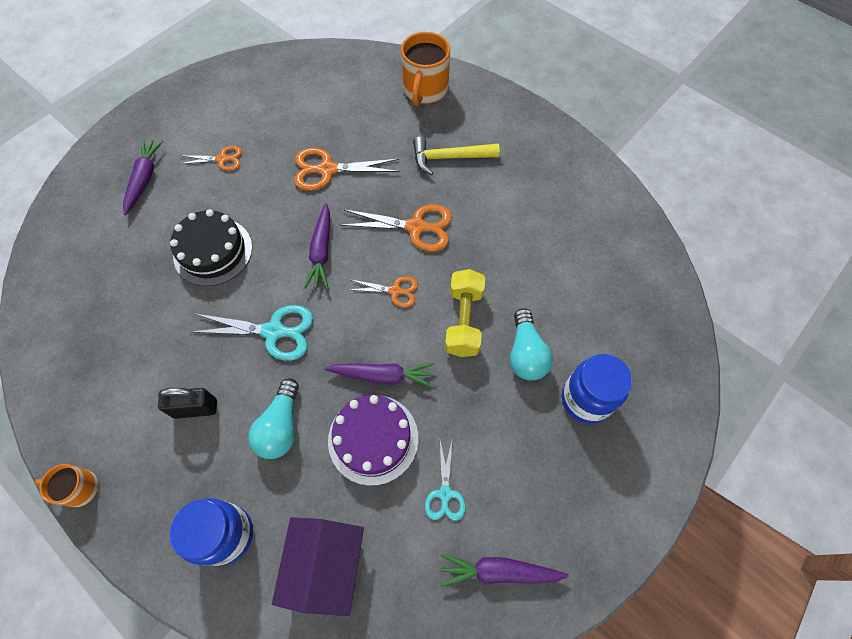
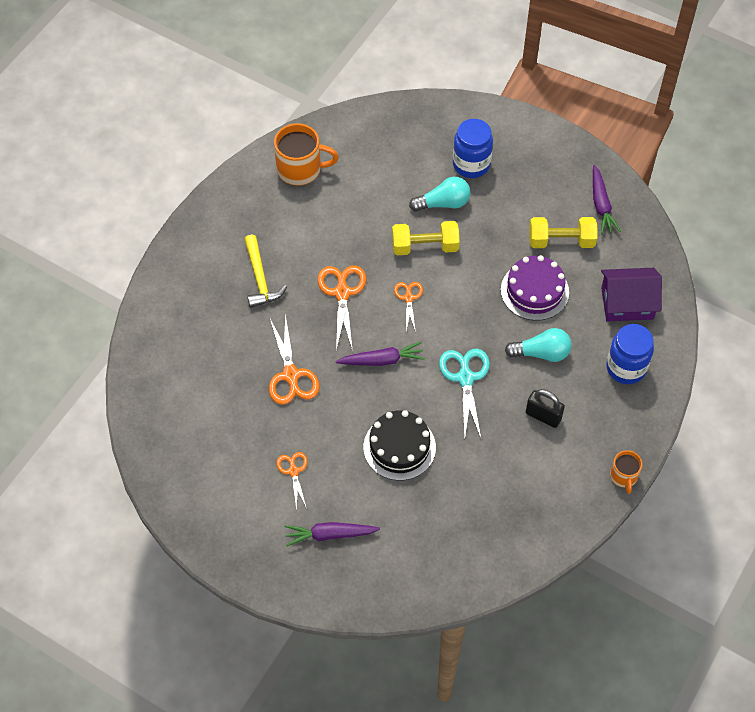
camera: 100 degrees left, 5 degrees down
black padlock [158,388,217,419] -> black padlock turned 45 degrees counterclockwise [526,389,565,428]
purple carrot [325,362,435,387] -> none
orange mug [401,32,450,106] -> orange mug moved to [274,123,339,186]
turquoise scissors [425,441,466,521] -> yellow dumbbell [529,217,597,248]

